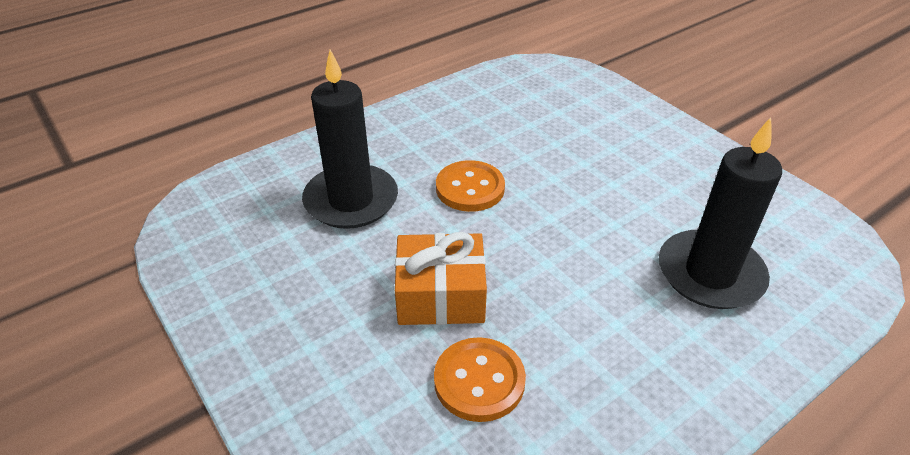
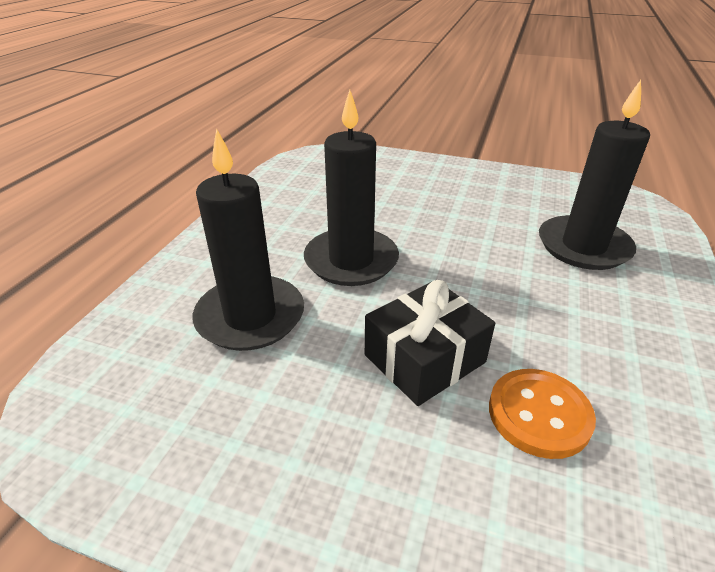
camera: 35 degrees left, 5 degrees down
orange gift [395,232,487,325] -> black gift [365,280,495,406]
orange button [436,160,505,212] -> black candle [304,90,399,286]

